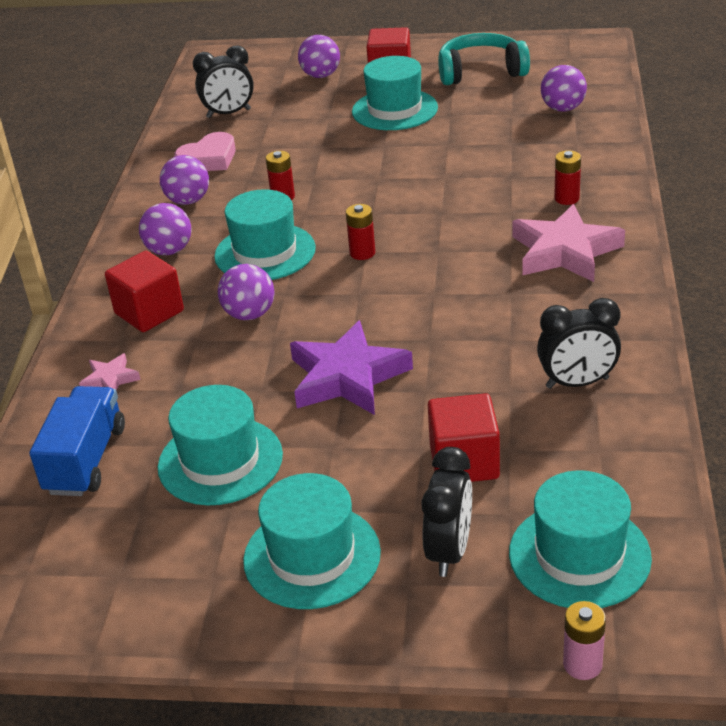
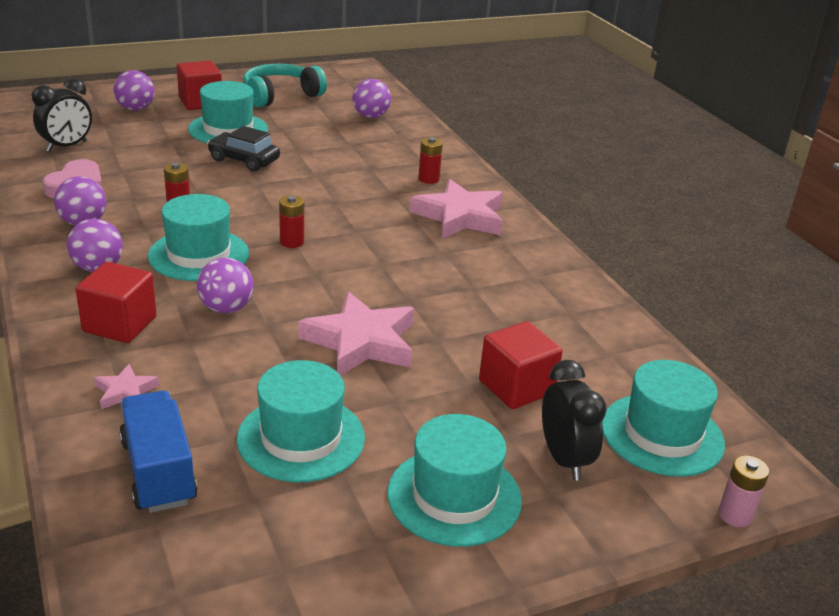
camera: 35 degrees left, 5 degrees down
purple star [290,320,413,415] -> pink star [299,291,414,375]
black clock [537,298,621,389] -> none
none -> black car [207,126,280,172]

